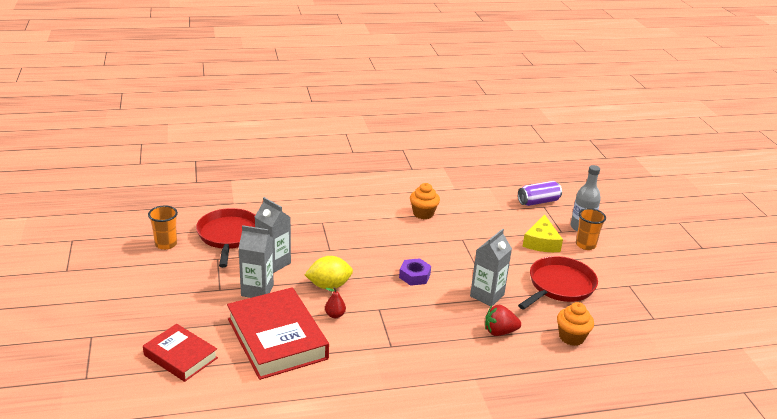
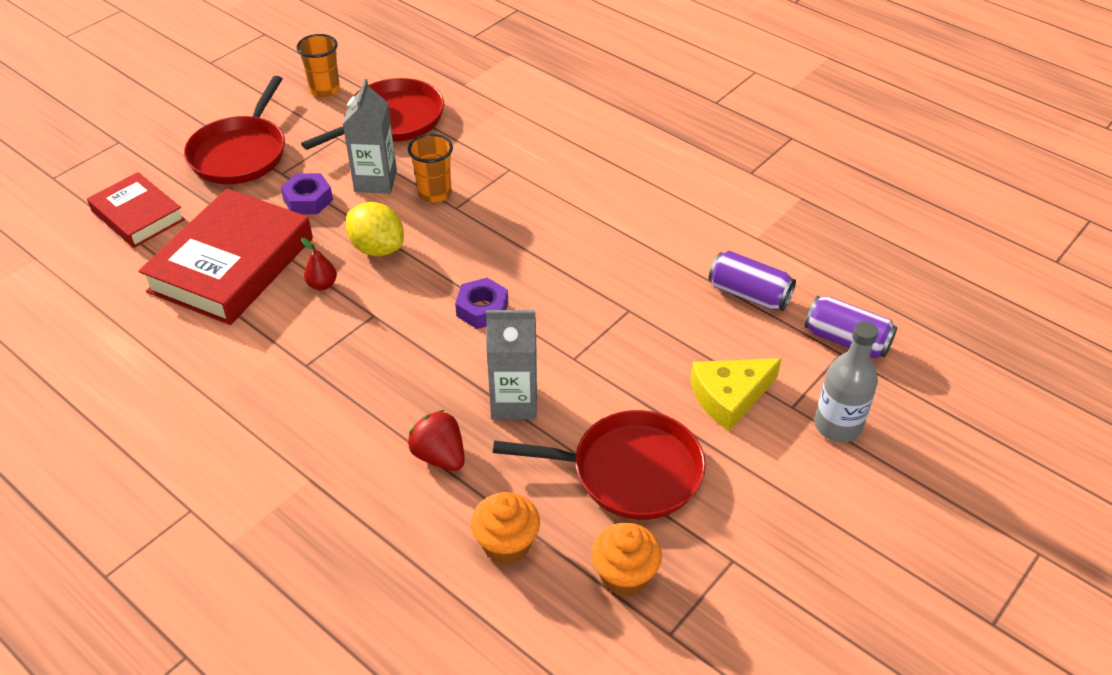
camera: 55 degrees right, 15 degrees up
red book [143,324,218,382] -> red book turned 45 degrees counterclockwise [87,172,185,248]
grey carton [238,225,274,298] -> purple nut [281,173,333,214]
orange cupcake [410,183,440,219] -> orange cupcake moved to [591,523,662,597]
orange cup [576,208,606,250] -> orange cup moved to [408,134,453,203]
none -> red pan [184,76,285,184]
none -> purple can [709,251,796,311]

